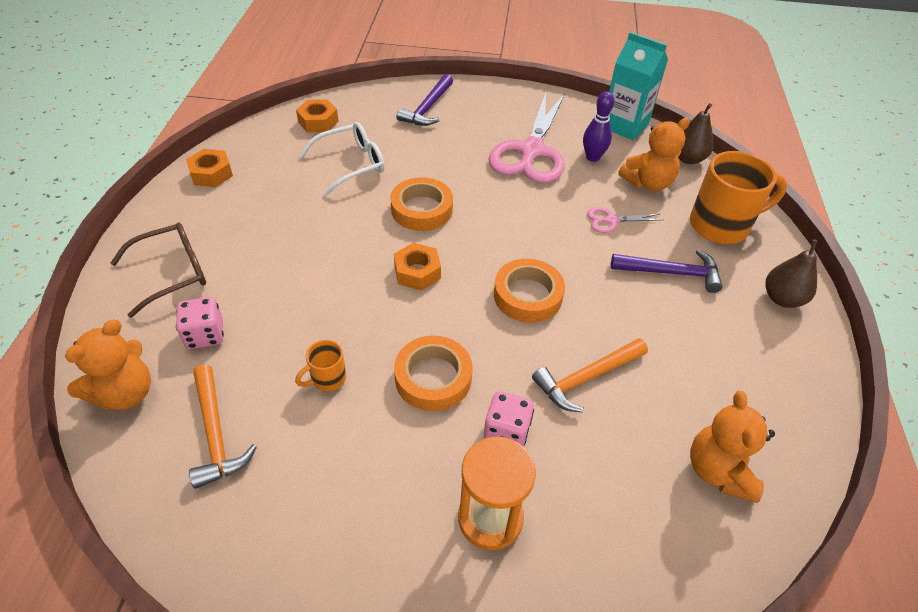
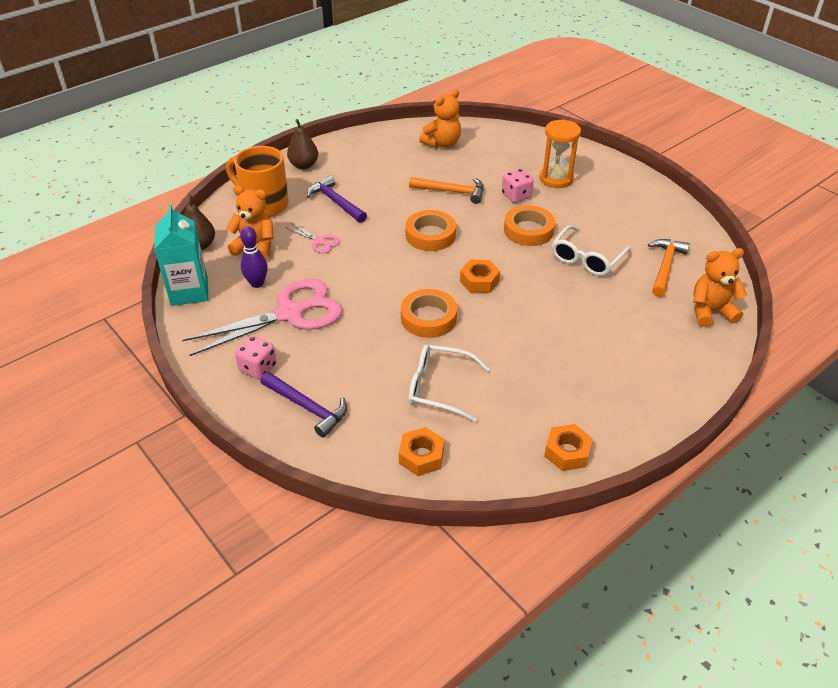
camera: 135 degrees left, 5 degrees down
brown glasses [111,223,206,318] -> none
pink dice [176,297,224,349] -> pink dice moved to [235,336,277,380]
orange mug [295,340,346,391] -> white glasses [552,225,631,276]
purple hammer [396,74,453,126] -> purple hammer turned 60 degrees clockwise [260,372,347,438]

